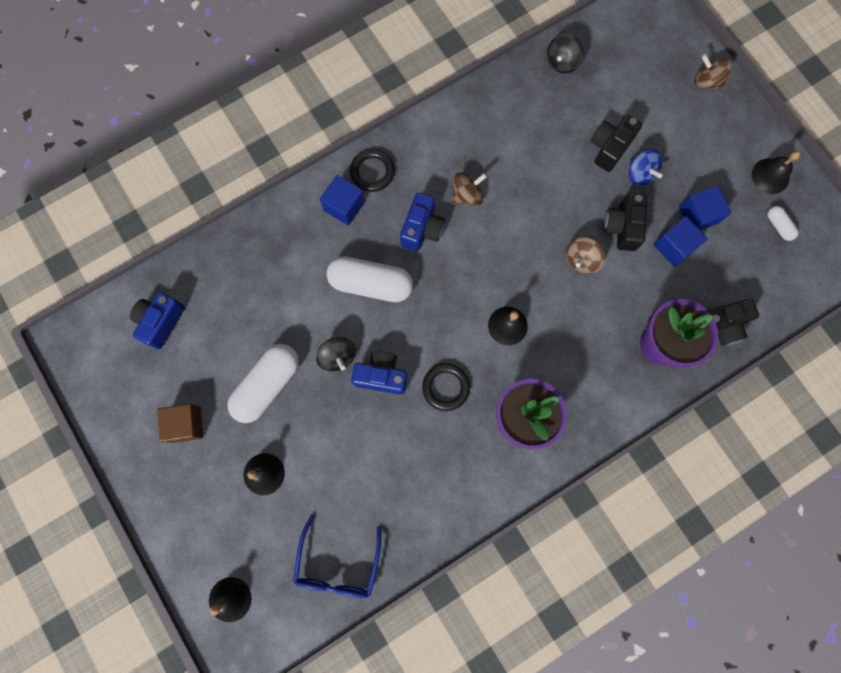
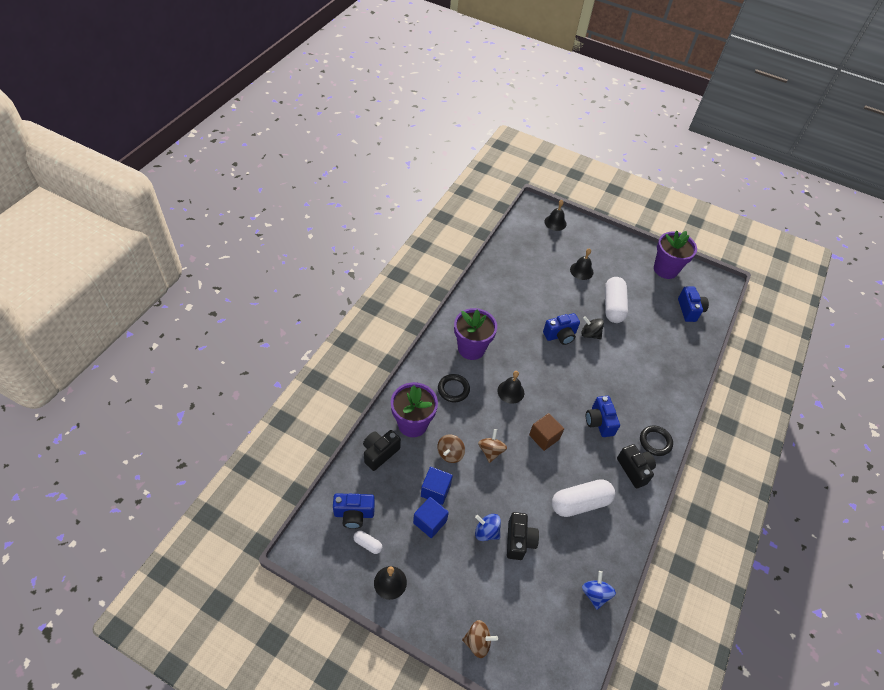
camera: 145 degrees right, 25 degrees down
brown cube [157,404,203,443] -> brown cube moved to [529,413,564,451]
blue glasses [293,514,381,598] -> none
blue cube [320,175,365,225] -> none
white capsule [327,256,413,302] -> white capsule moved to [552,479,615,517]
black ring [422,363,470,411] -> black ring moved to [438,374,470,402]
brown spinning top [452,172,487,206] -> brown spinning top moved to [437,434,465,463]
black spinning top [547,34,584,73] -> blue spinning top [582,571,616,610]
black camera [604,193,647,251] -> black camera moved to [617,444,656,489]
none -> blue camera [333,493,375,529]
none -> purple flower pot [654,230,697,279]

